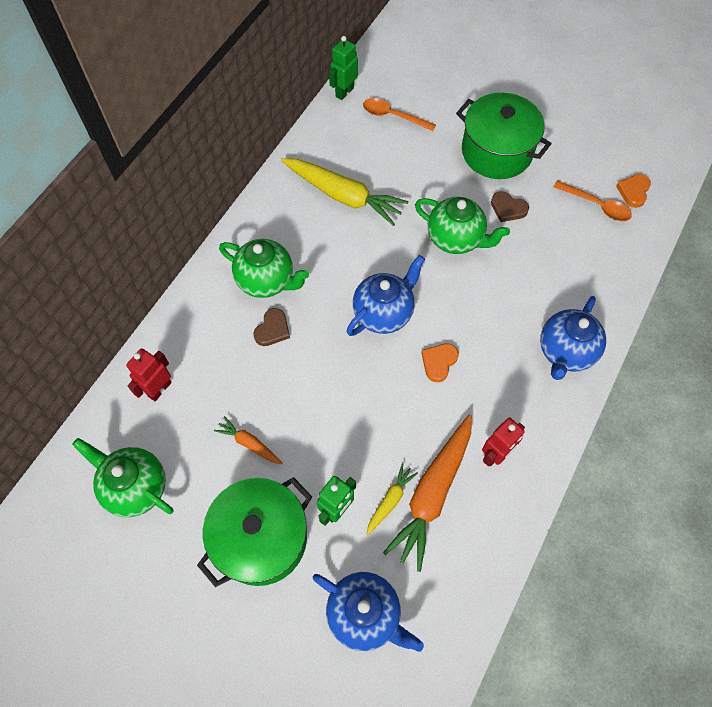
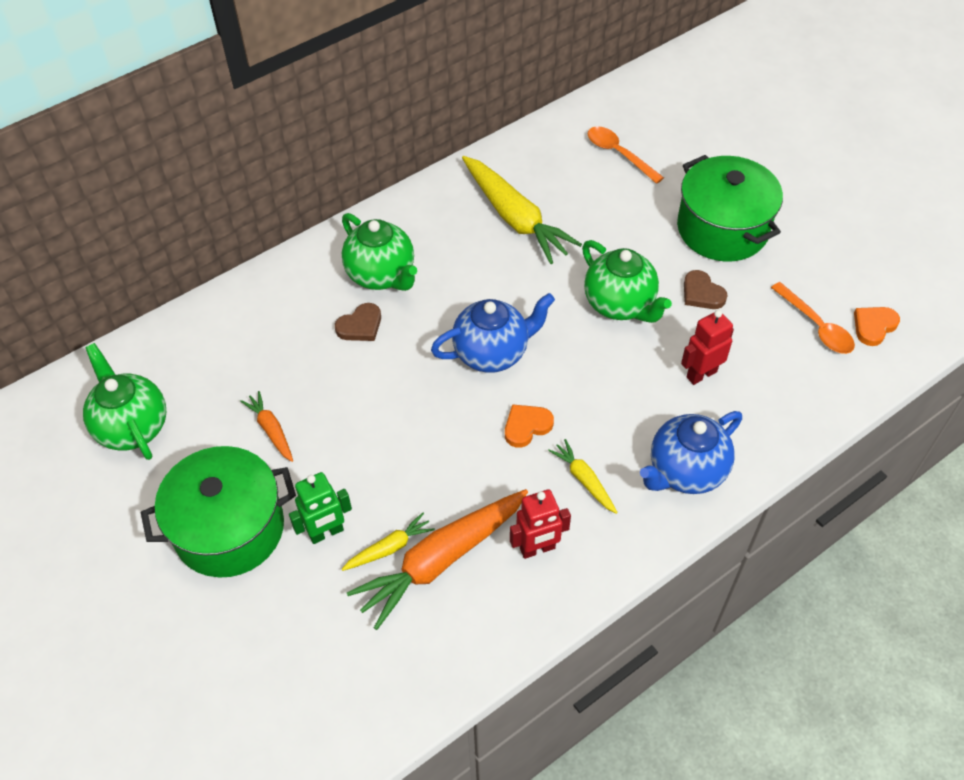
camera: 25 degrees right, 10 degrees down
red robot [126,348,172,401] -> red robot moved to [681,310,734,385]
blue teapot [313,572,424,652] -> none
green robot [329,36,358,100] -> none
none -> yellow carrot [548,439,618,514]

